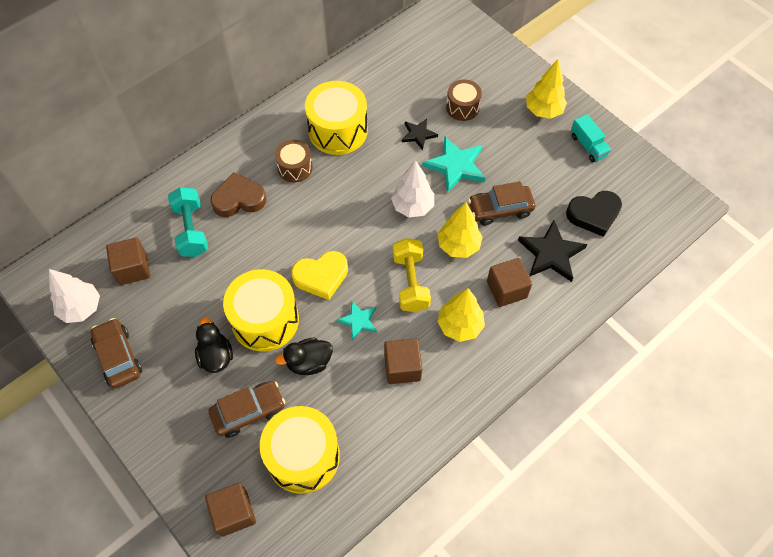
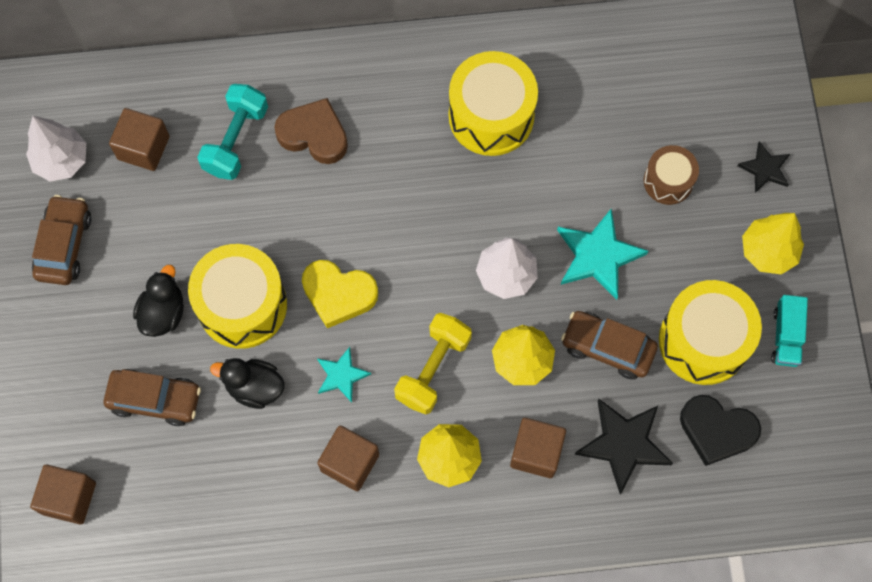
camera: 35 degrees right, 10 degrees up
yellow drum [260,406,340,494] -> yellow drum moved to [659,280,762,385]
brown drum [275,140,313,183] -> none
black star [402,119,438,150] -> black star moved to [737,141,790,193]

